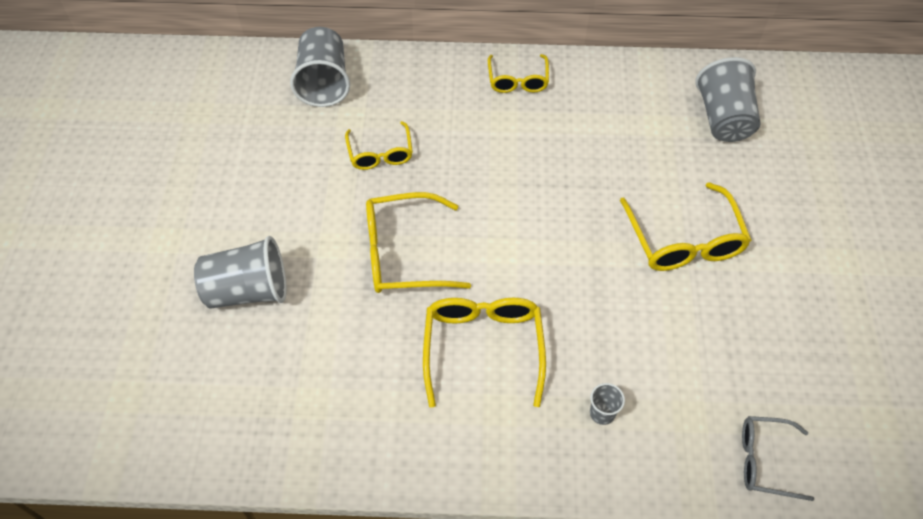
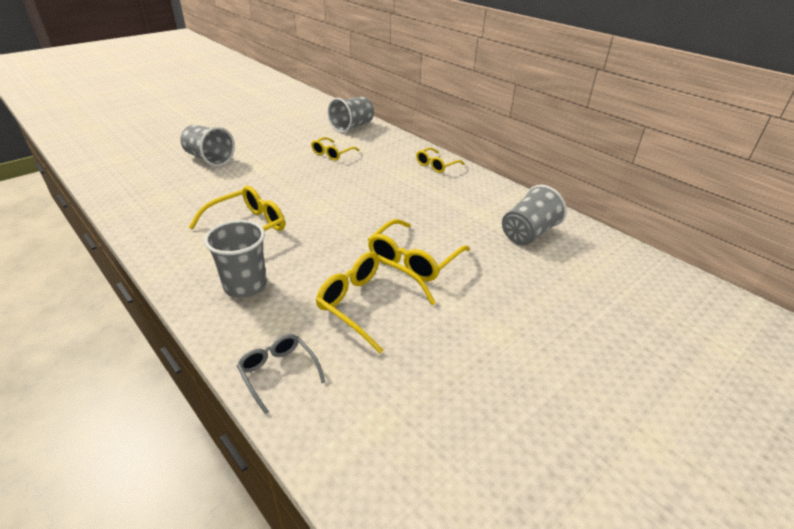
camera: 45 degrees right, 20 degrees down
yellow glasses [366,192,471,293] -> yellow glasses moved to [316,252,436,353]
grey cup [590,383,625,425] -> grey cup [204,220,267,298], size x2.17

